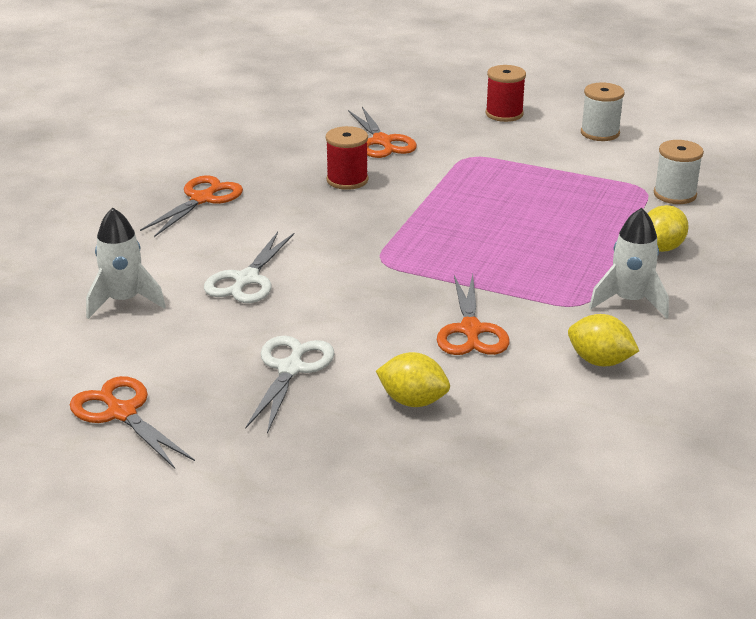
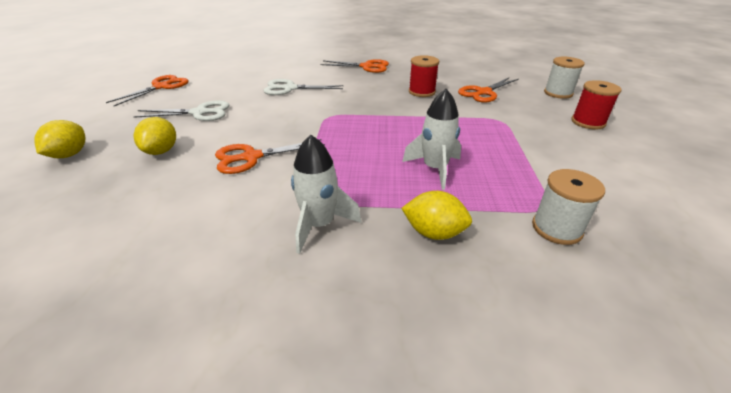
camera: 70 degrees right, 5 degrees up
white rocket [86,208,166,319] -> white rocket moved to [402,89,461,190]
yellow lemon [568,314,639,367] -> yellow lemon moved to [34,120,85,158]
white spool [581,82,624,141] -> white spool moved to [544,57,585,99]

